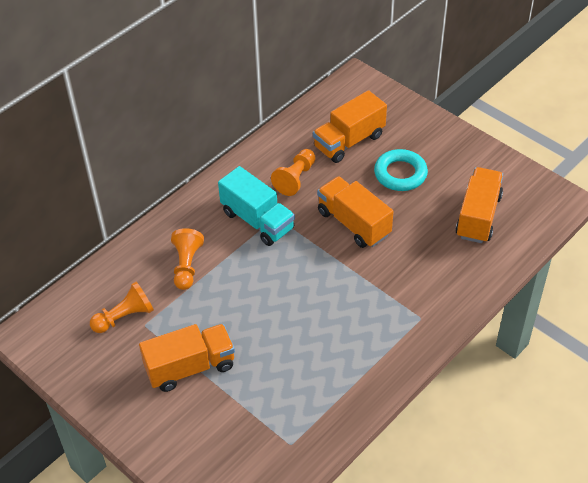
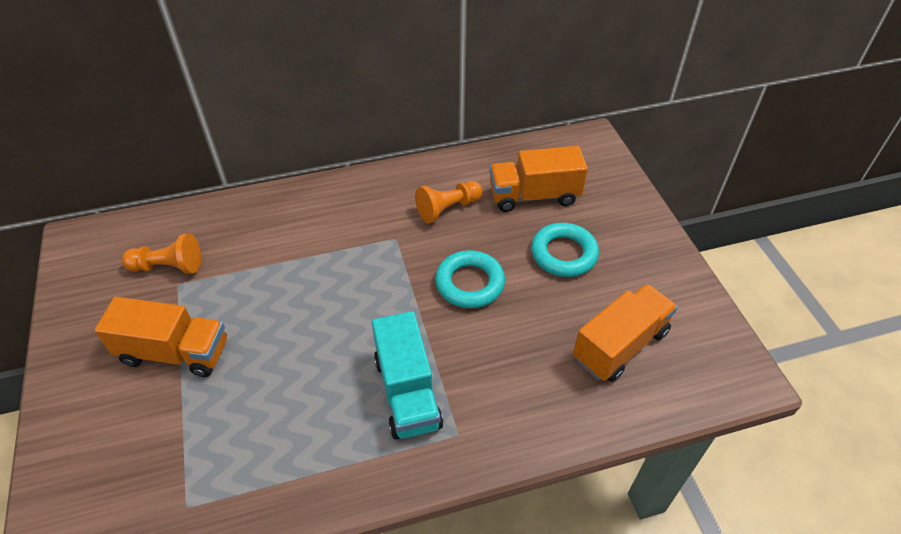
camera: 30 degrees right, 0 degrees up
orange pawn [171,228,204,290] -> none
turquoise truck [218,166,295,246] -> turquoise truck moved to [372,311,443,439]
orange truck [317,176,394,248] -> turquoise ring [435,250,505,308]

